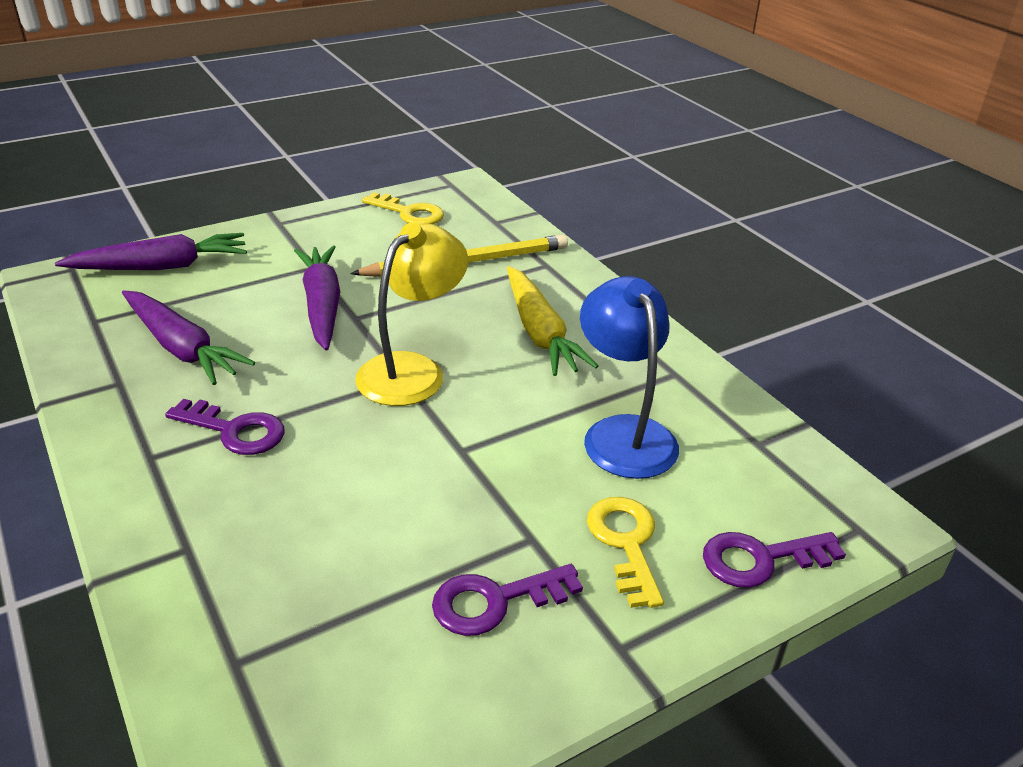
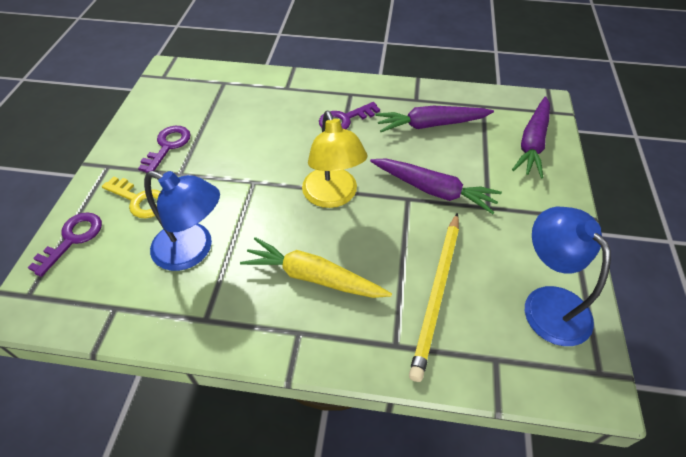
camera: 130 degrees right, 15 degrees up
yellow key [362,192,444,224] -> blue lamp [525,207,611,346]

